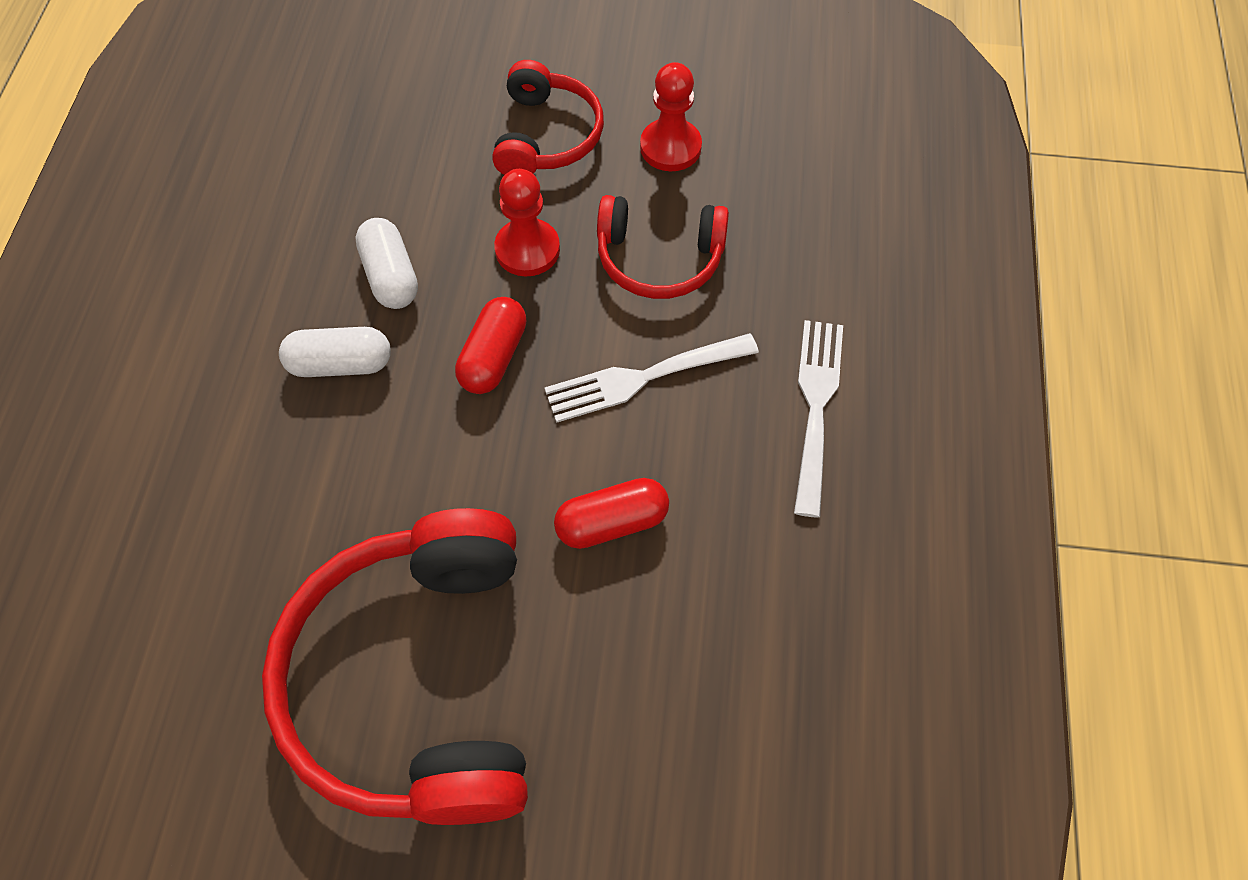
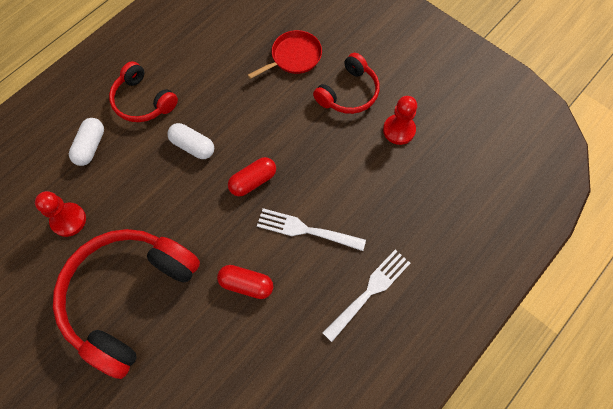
camera: 35 degrees right, 5 degrees up
white capsule [355,218,418,309] -> white capsule moved to [69,118,104,166]
red pawn [494,169,560,277] -> red pawn moved to [35,191,86,237]
red headphones [597,195,729,299] -> red headphones moved to [109,61,178,122]
none -> red pan [248,30,322,79]

